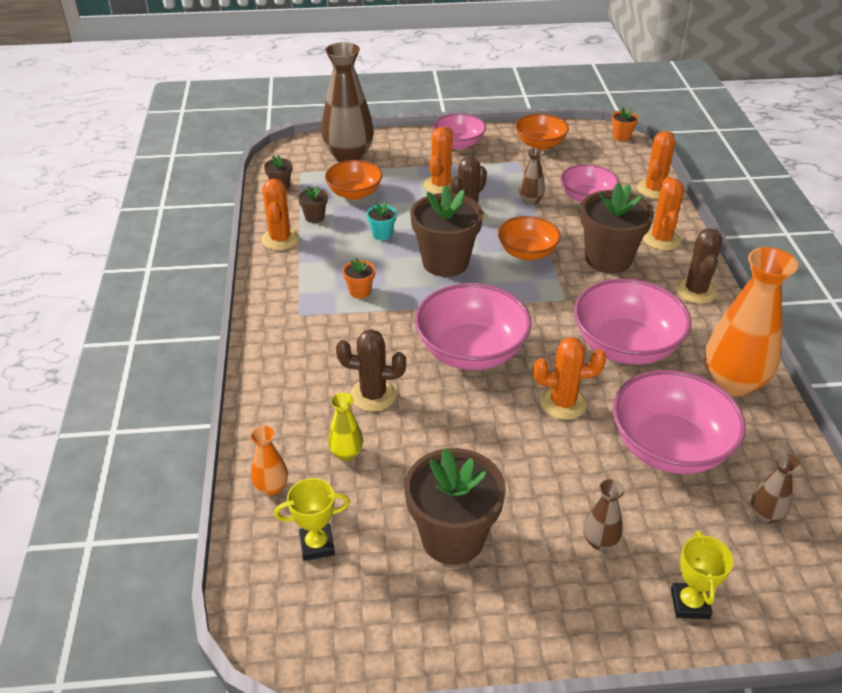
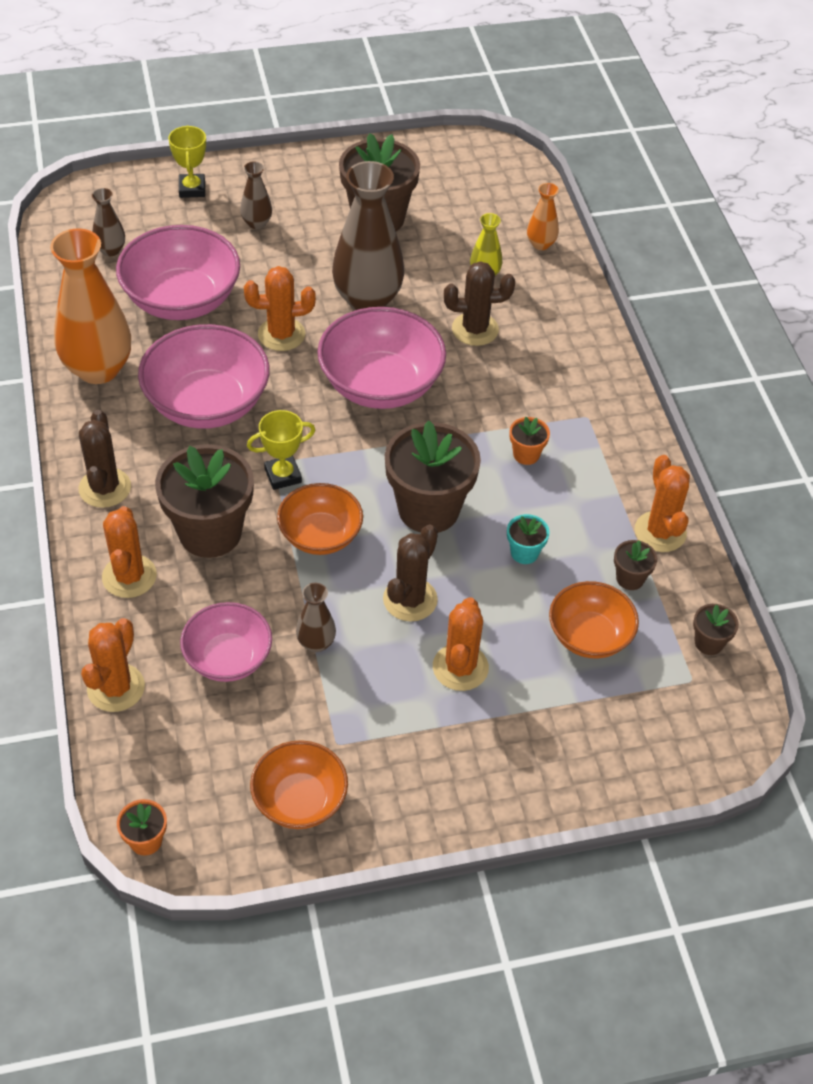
camera: 170 degrees right, 10 degrees up
yellow trophy [274,478,350,561] -> yellow trophy moved to [247,410,315,490]
brown vase [321,42,374,162] -> brown vase moved to [332,161,404,310]
pink bowl [433,113,486,150] -> none

